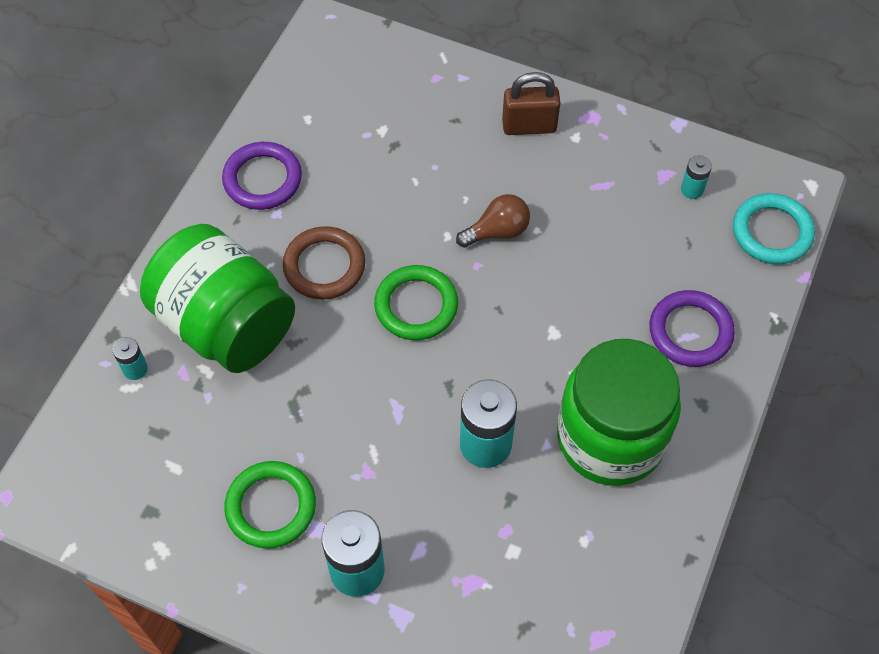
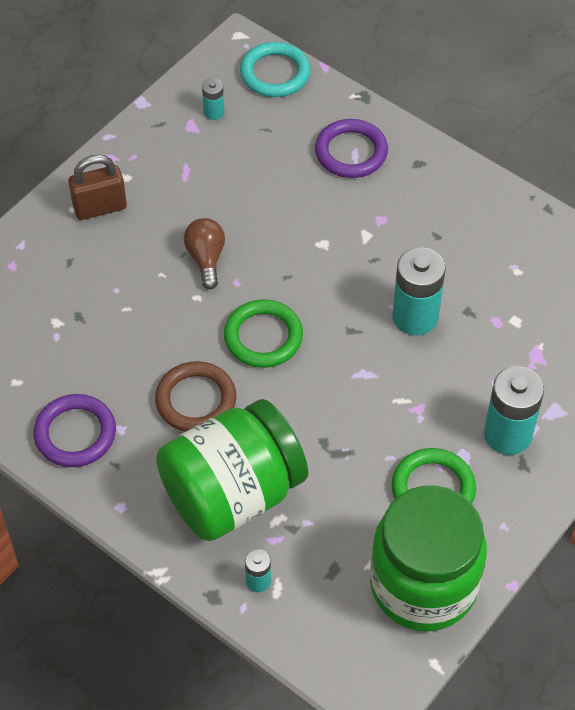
camera: 75 degrees left, 5 degrees down
brown padlock [502,72,560,135] -> brown padlock turned 60 degrees clockwise [68,155,127,220]
green jar [557,339,681,486] -> green jar moved to [370,485,487,631]

